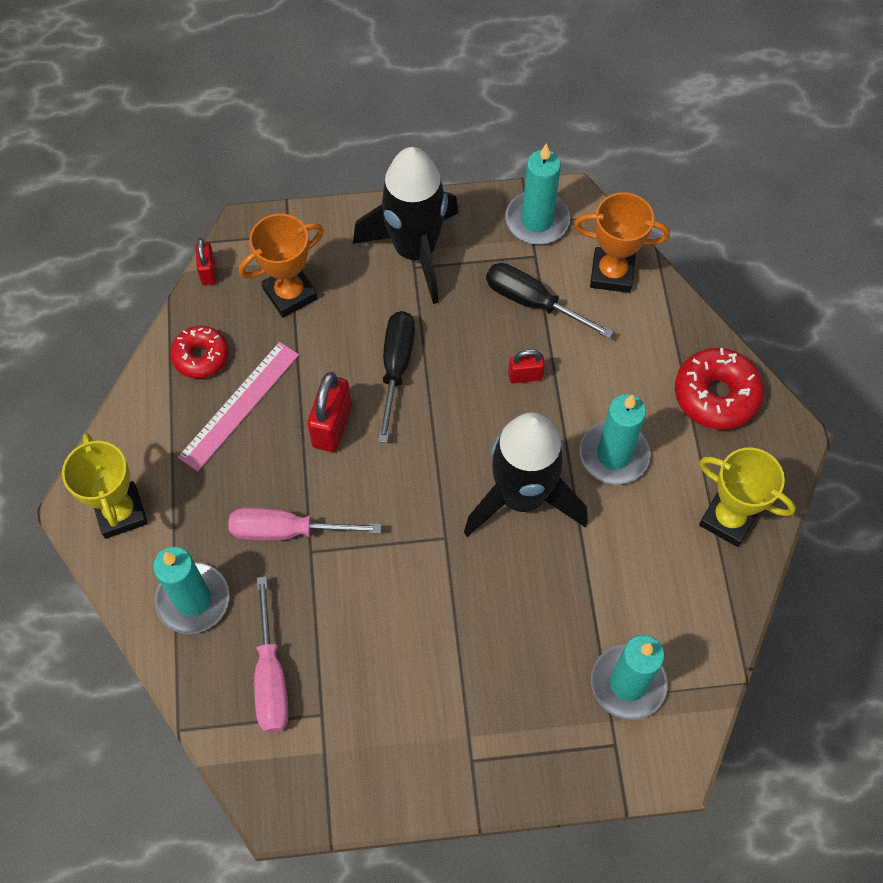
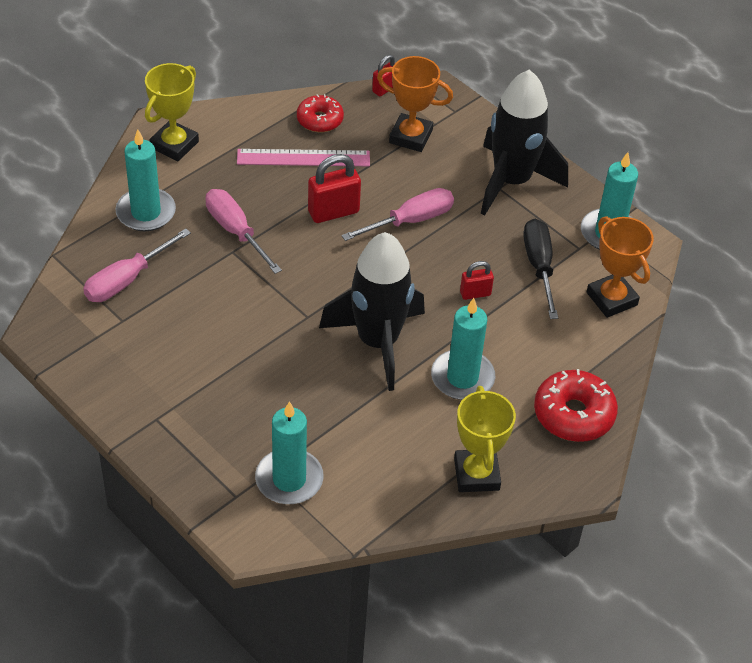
camera: 50 degrees right, 15 degrees down
black screwdriver [378,311,415,443] -> pink screwdriver [341,188,454,241]
red padlock [508,349,545,383] -> red padlock turned 60 degrees counterclockwise [460,261,494,300]

